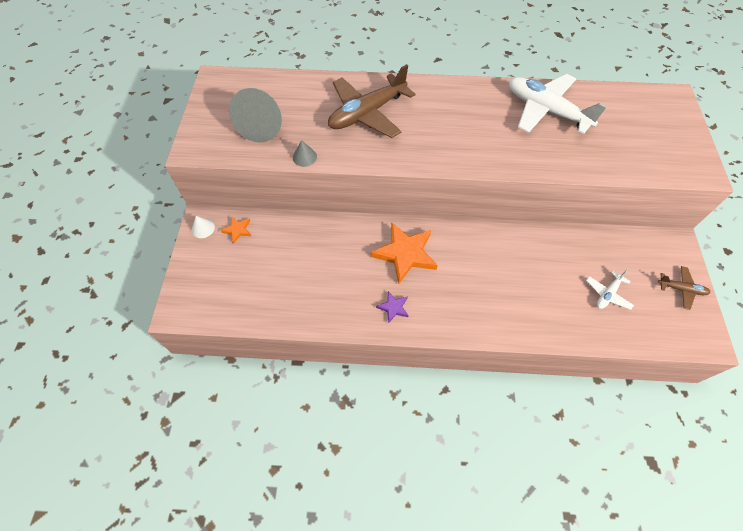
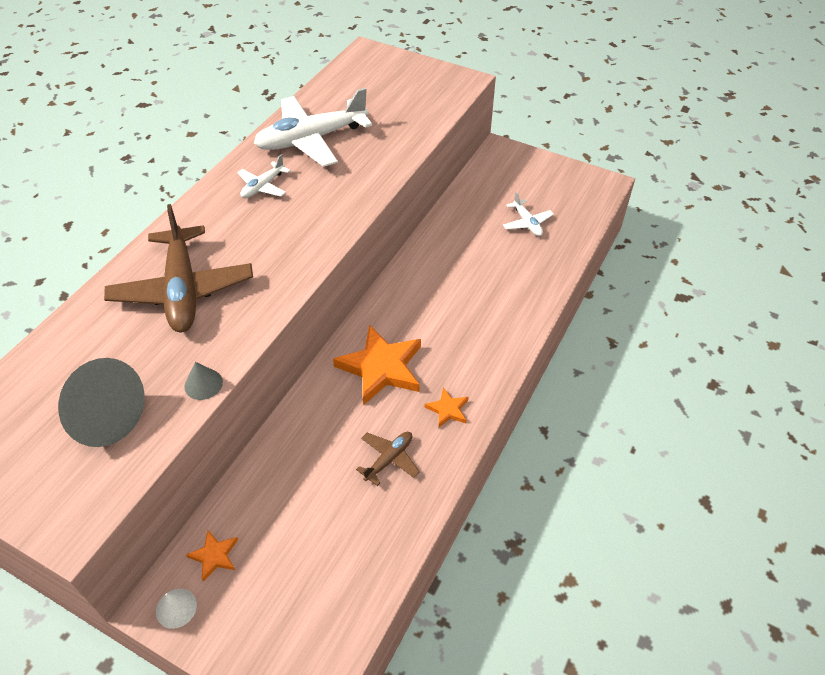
camera: 65 degrees left, 10 degrees down
purple star [376,291,409,323] -> orange star [425,388,468,427]
brown plane [658,266,711,310] -> brown plane moved to [356,432,420,486]
none -> white plane [237,154,291,198]

